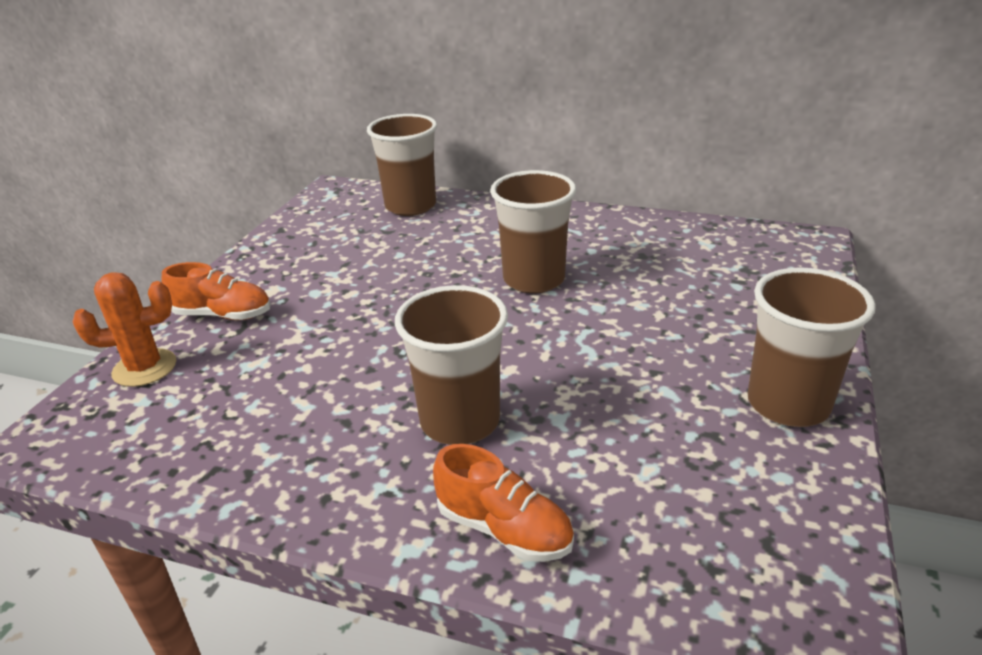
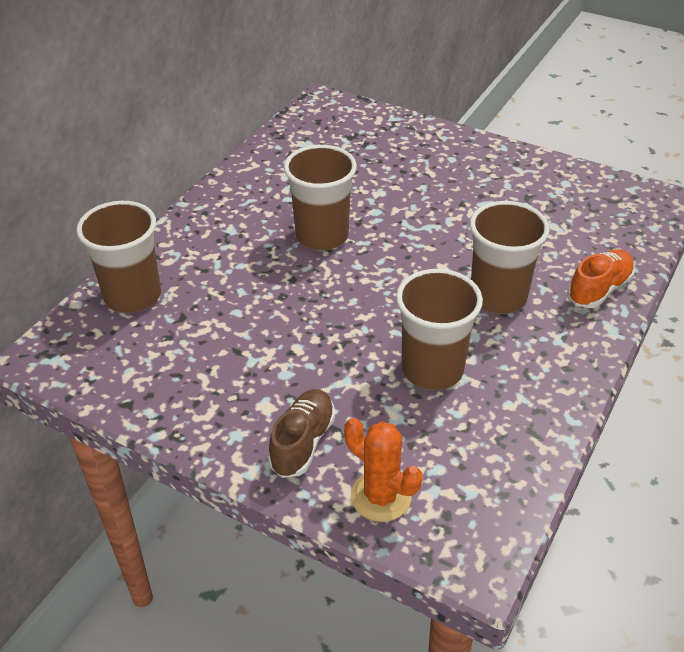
camera: 80 degrees left, 10 degrees up
orange cactus [73,272,176,387] -> orange cactus turned 45 degrees counterclockwise [344,418,422,522]
orange shoe [161,262,271,320] -> brown shoe [268,389,335,478]
brown cup [748,267,876,427] -> brown cup moved to [396,269,483,390]

